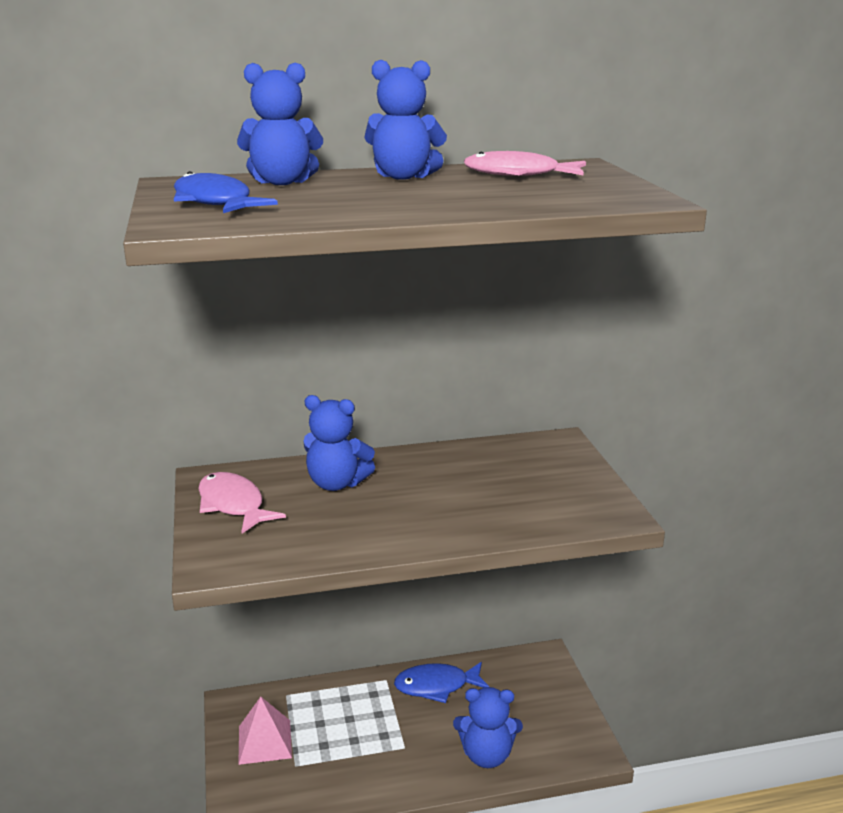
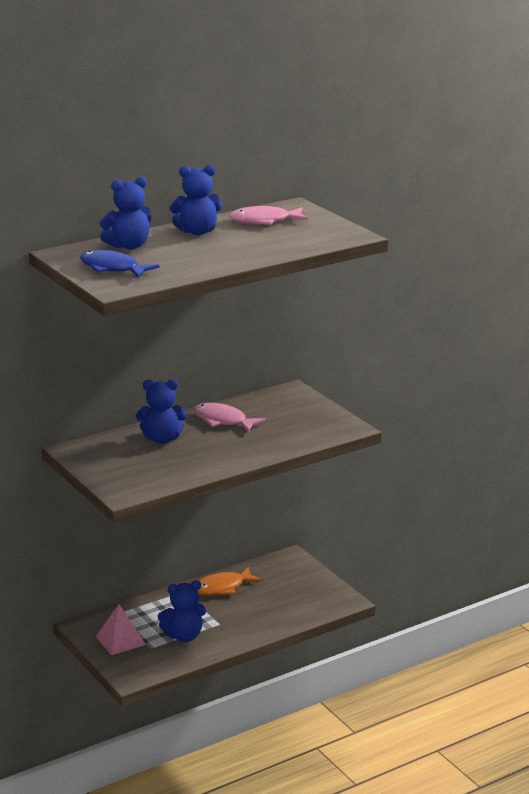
camera: 20 degrees left, 0 degrees up
pink fish [198,472,286,534] -> pink fish moved to [194,403,266,432]
blue fish [394,662,489,703] -> orange fish [197,567,262,595]
blue teddy bear [453,687,523,768] -> blue teddy bear moved to [158,580,206,642]

